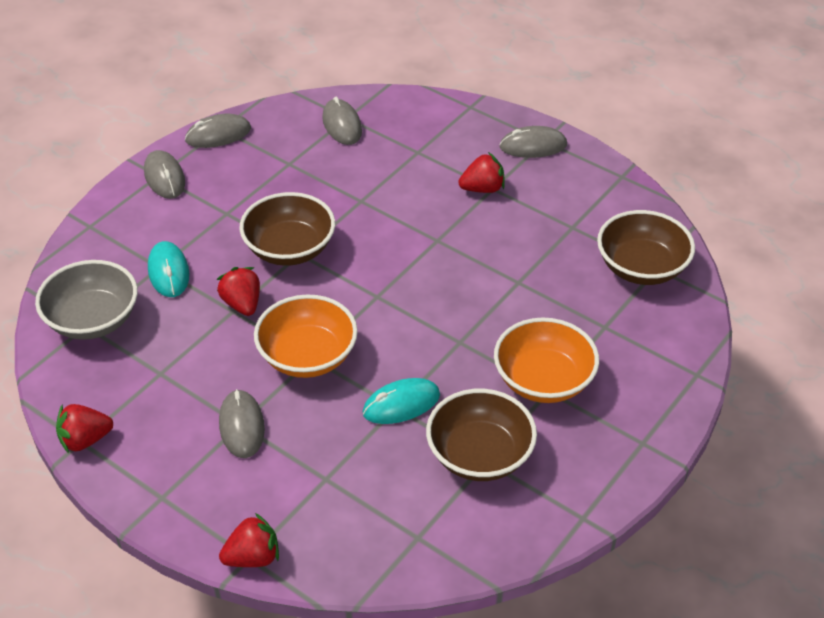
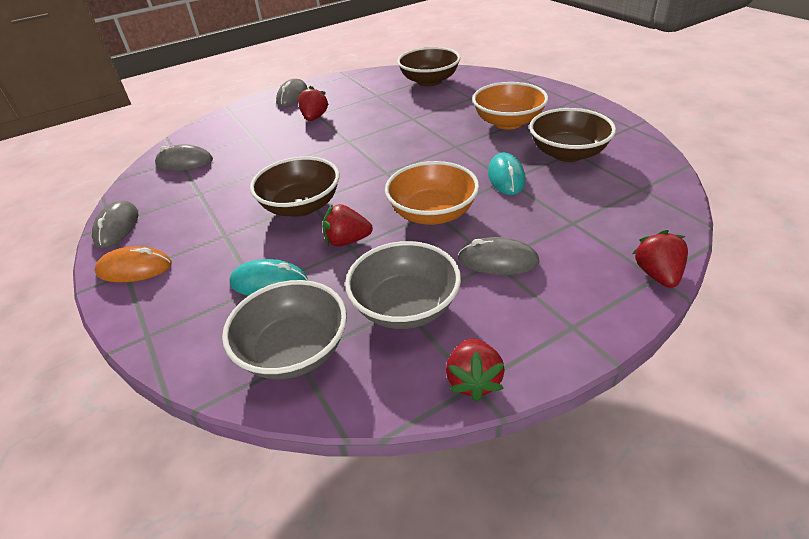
camera: 65 degrees left, 5 degrees down
grey mouse [144,150,185,199] -> orange mouse [95,246,172,282]
none -> grey bowl [345,241,461,329]

